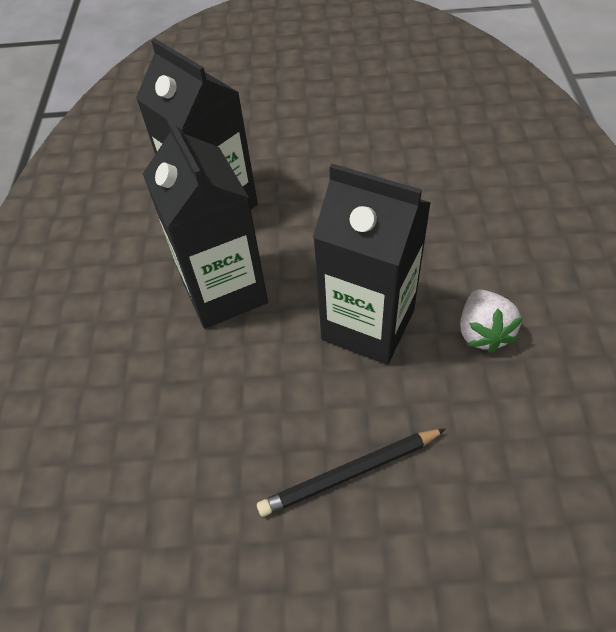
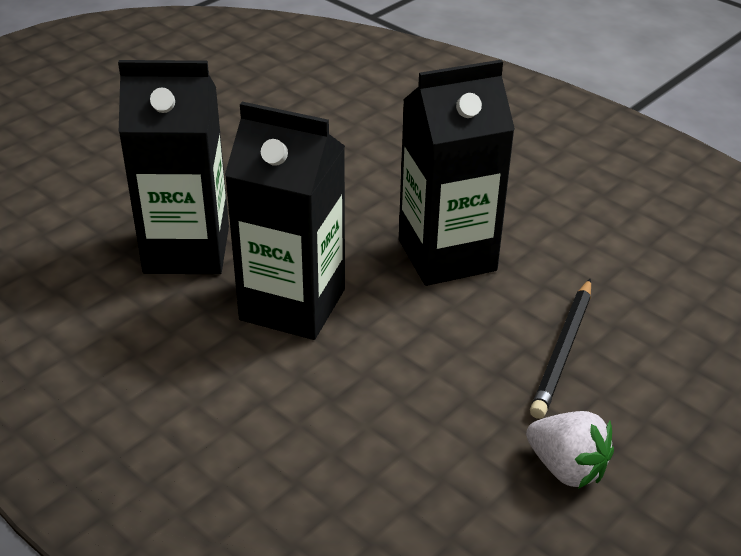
camera: 50 degrees left, 15 degrees down
white strawberry [460,290,523,353] -> white strawberry moved to [526,411,614,489]

